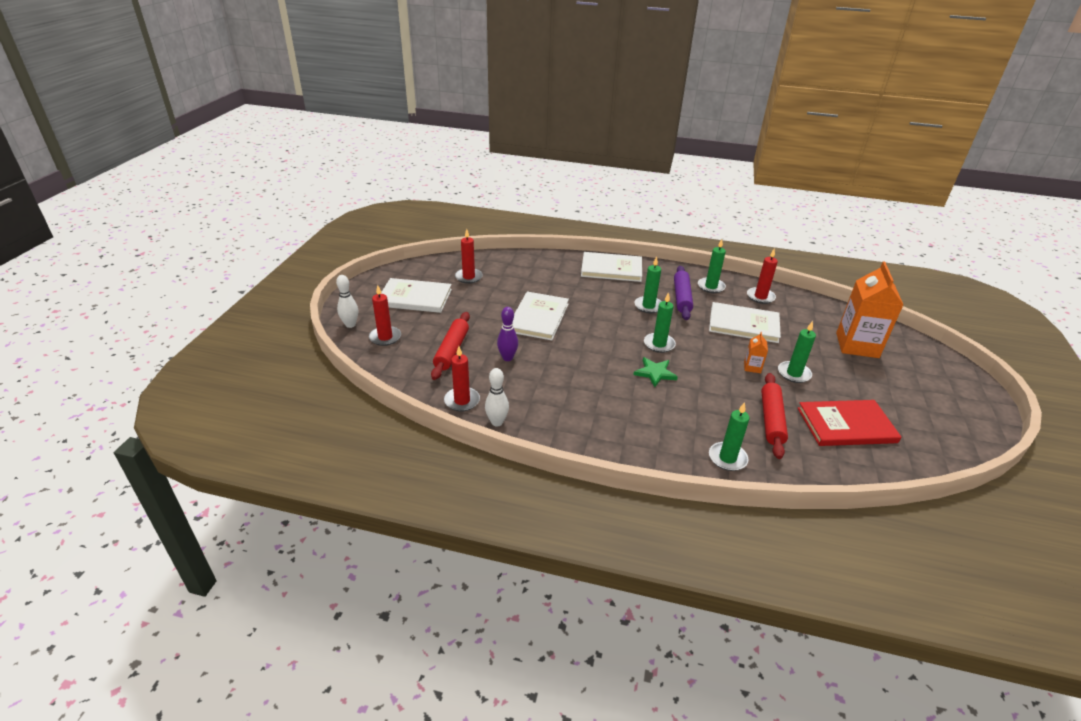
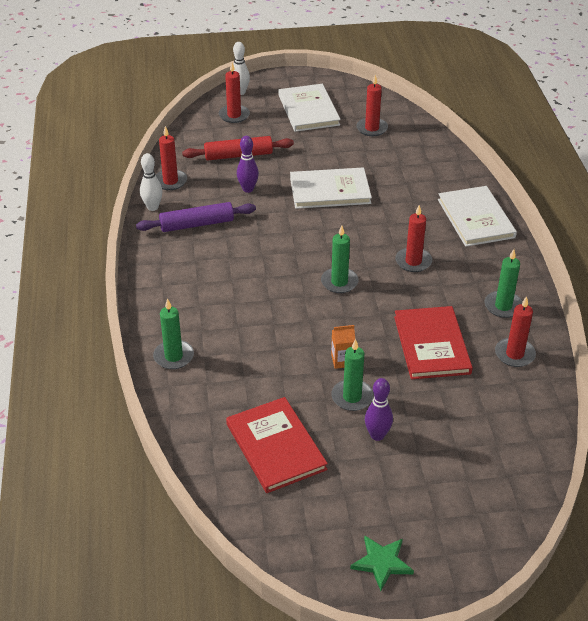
camera: 70 degrees right, 5 degrees up
green star [634,357,678,387] -> green star moved to [350,535,414,591]
green candle [635,256,662,313] -> red candle [395,205,432,272]
purple rolling pin [674,266,693,320] -> purple rolling pin moved to [136,202,256,232]
white book [709,302,781,343] -> red book [394,306,473,379]
red rolling pin [761,373,788,459] -> none
orange carton [836,262,903,358] -> none
none -> purple bowling pin [365,378,393,441]

